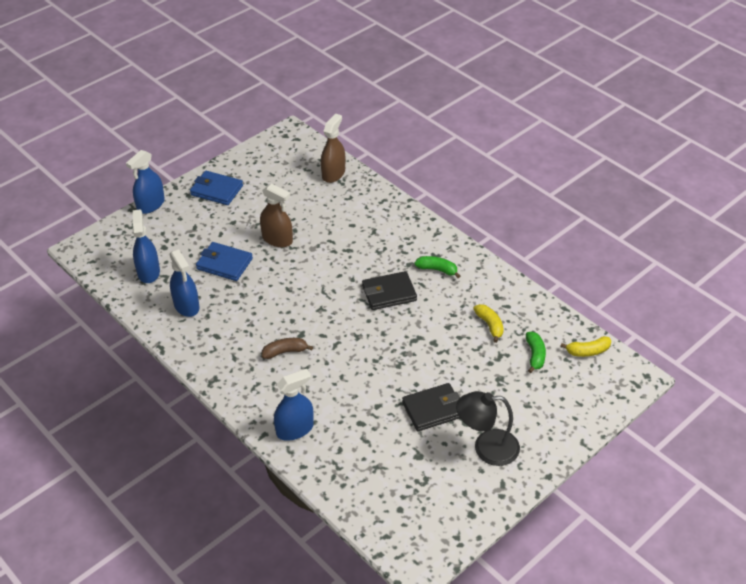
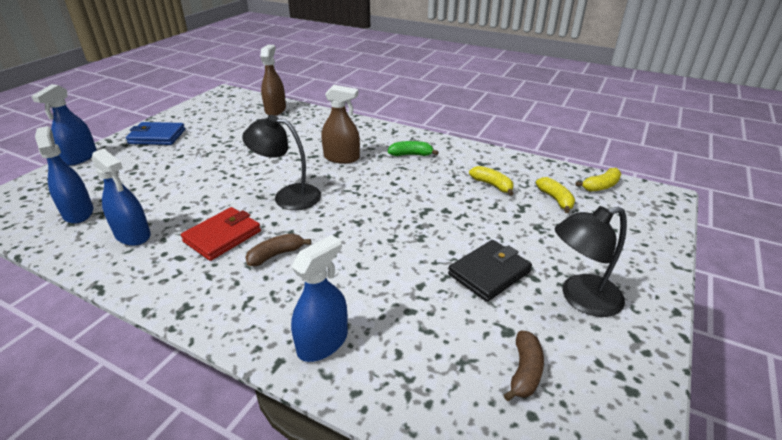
camera: 20 degrees left, 10 degrees down
blue wallet [196,242,253,281] -> none
brown spray bottle [260,184,293,247] -> brown spray bottle moved to [321,85,360,164]
black wallet [362,271,417,310] -> none
green banana [526,332,546,373] -> yellow banana [536,177,575,213]
none -> red wallet [181,207,261,261]
none -> black lamp [242,115,321,210]
none -> brown banana [504,331,544,401]

